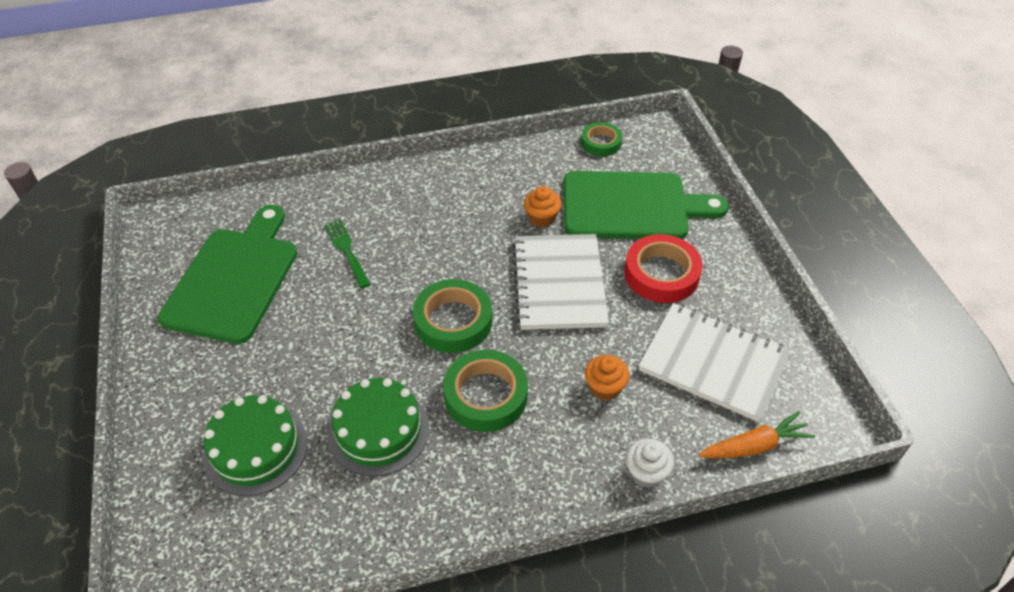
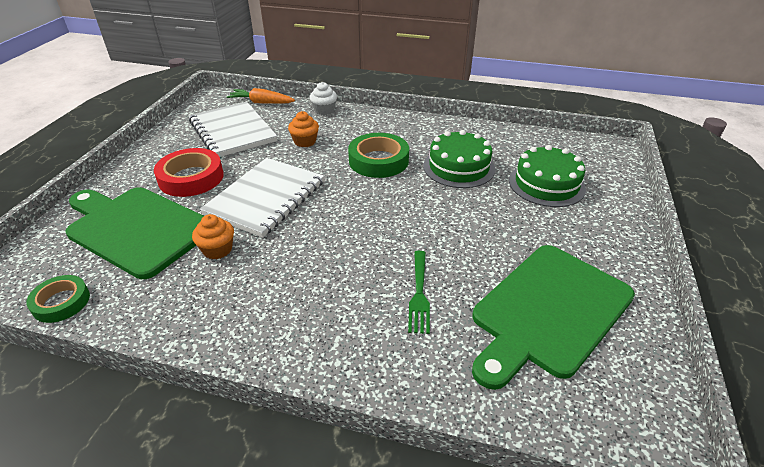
camera: 150 degrees left, 10 degrees down
green tape [413,279,492,353] -> none

